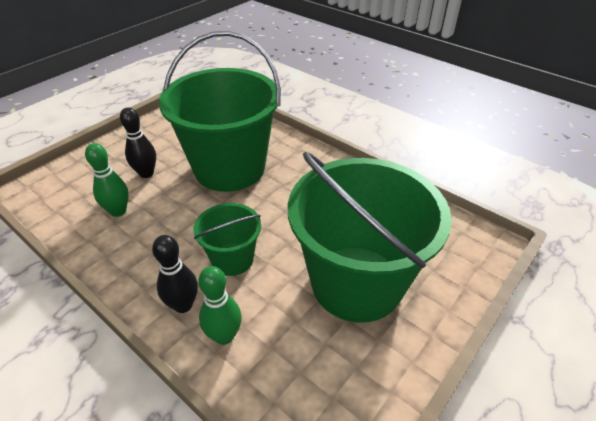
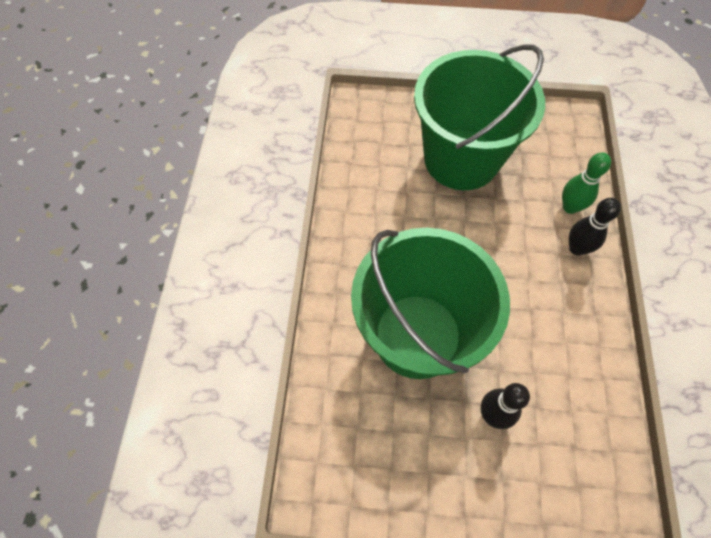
camera: 125 degrees left, 20 degrees up
green bowling pin [85,143,128,217] -> none
green bucket [194,203,261,276] -> none

